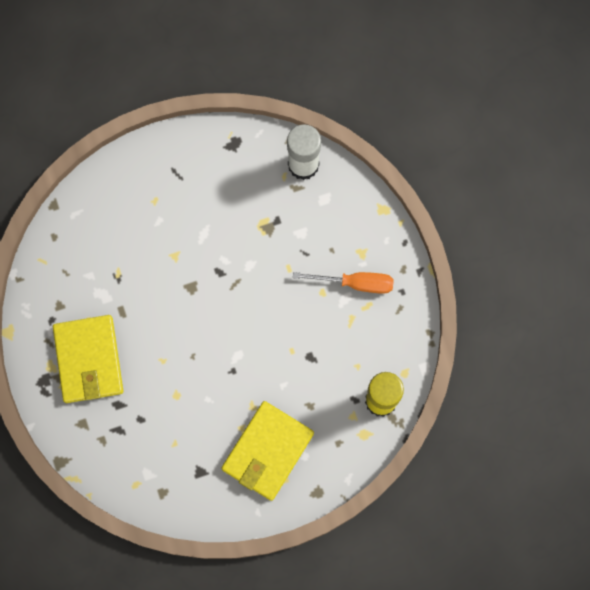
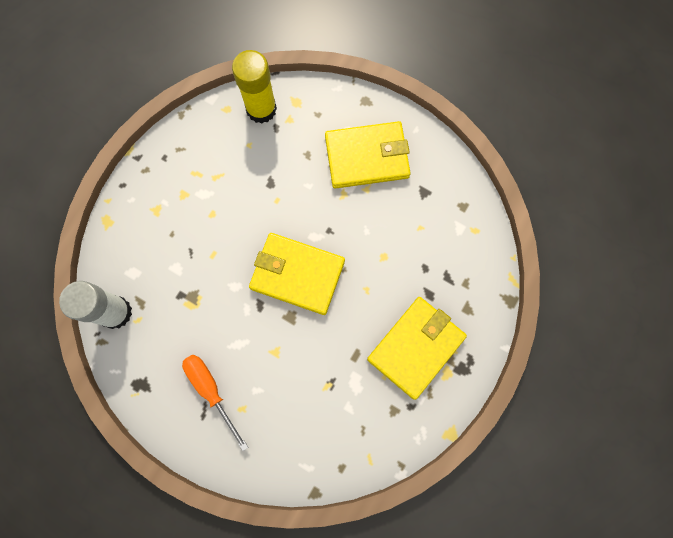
camera: 130 degrees left, 0 degrees up
orange screwdriver [293,272,394,294] -> orange screwdriver moved to [182,355,248,451]
none -> yellow wallet [249,233,345,315]

